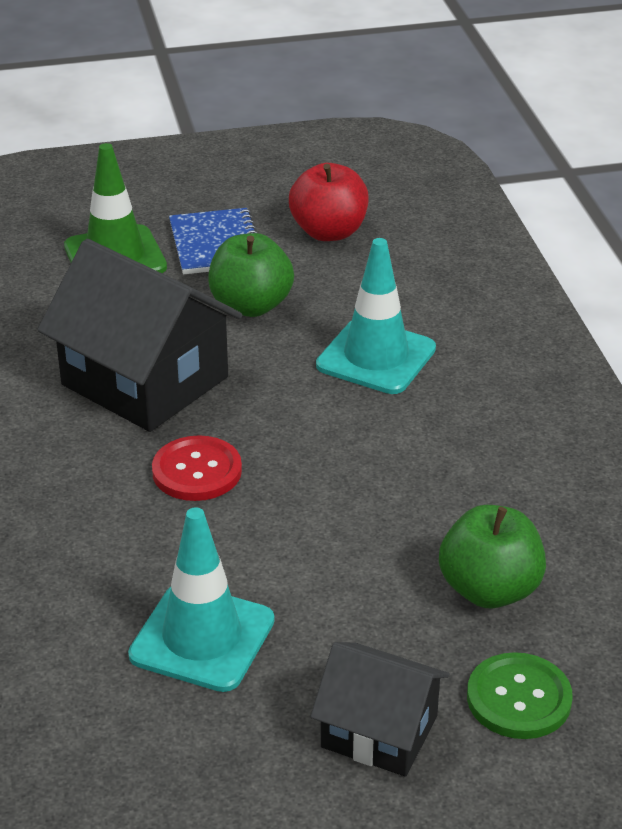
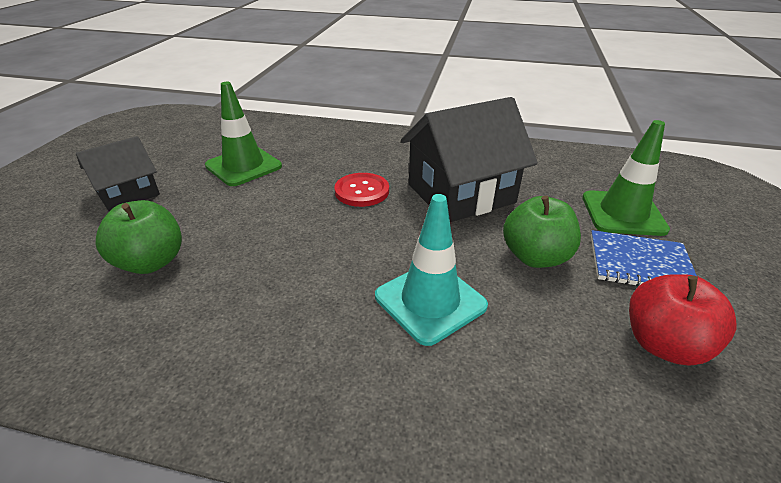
camera: 115 degrees right, 0 degrees up
turquoise traffic cone [128,507,274,692] -> green traffic cone [205,82,282,186]
green button [467,652,573,739] -> none

